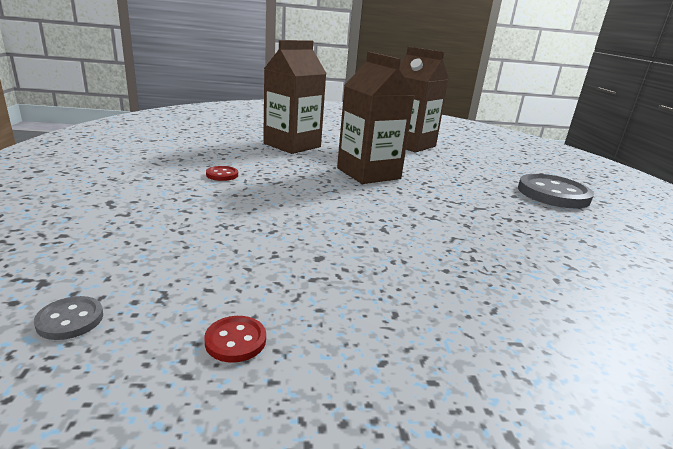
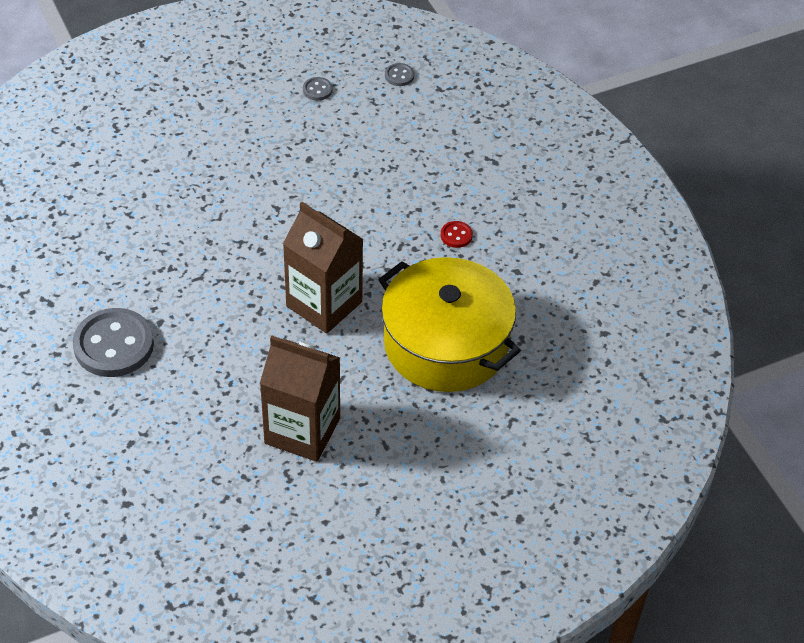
camera: 160 degrees right, 25 degrees up
red button [204,316,266,363] -> grey button [303,77,333,101]
brown carton [263,40,327,154] -> yellow pot [378,257,521,392]

